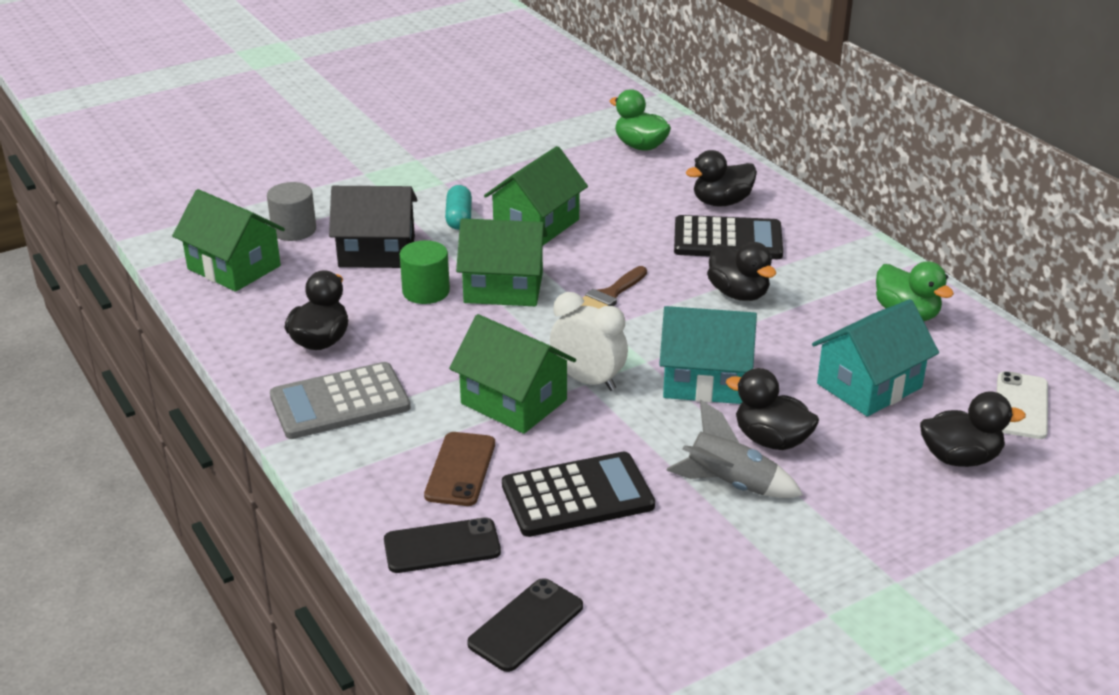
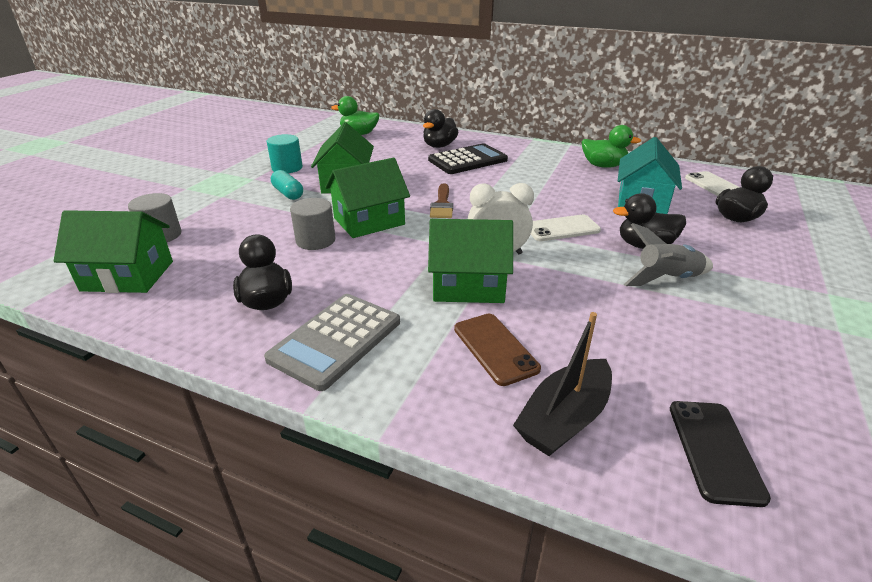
camera: 35 degrees left, 0 degrees up
black house [329,186,417,268] -> none
black phone [384,518,501,573] -> black boat [513,312,612,456]
green cylinder [400,240,450,304] -> grey cylinder [290,198,336,250]
black calculator [502,452,655,537] -> none
turquoise house [659,306,757,404] -> white phone [531,215,601,241]
black duck [707,242,776,301] -> none
none -> turquoise cylinder [267,134,303,173]

